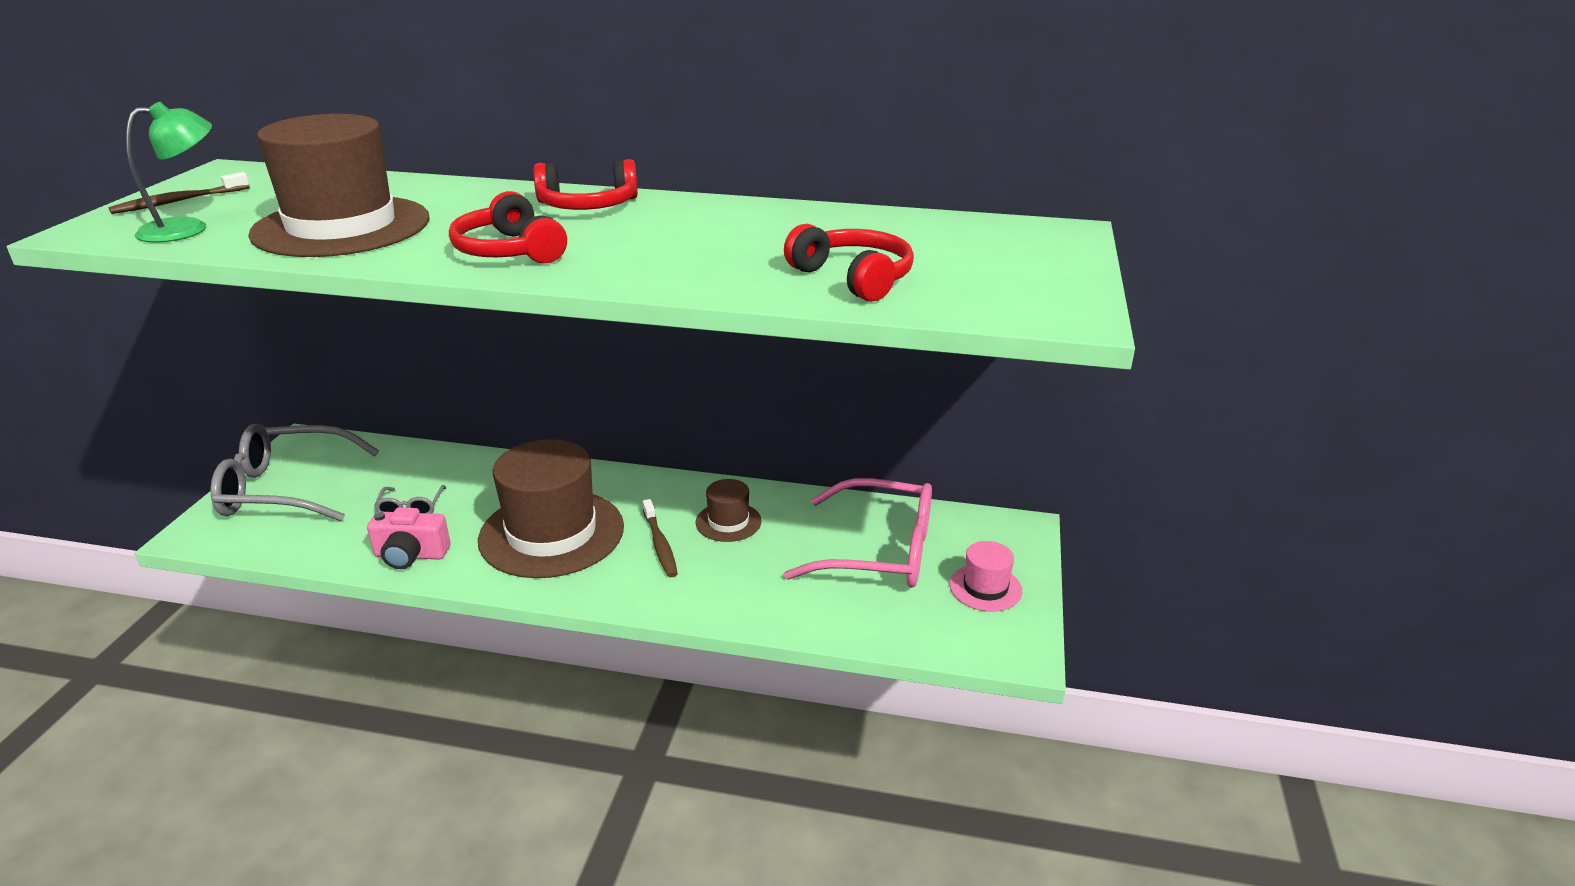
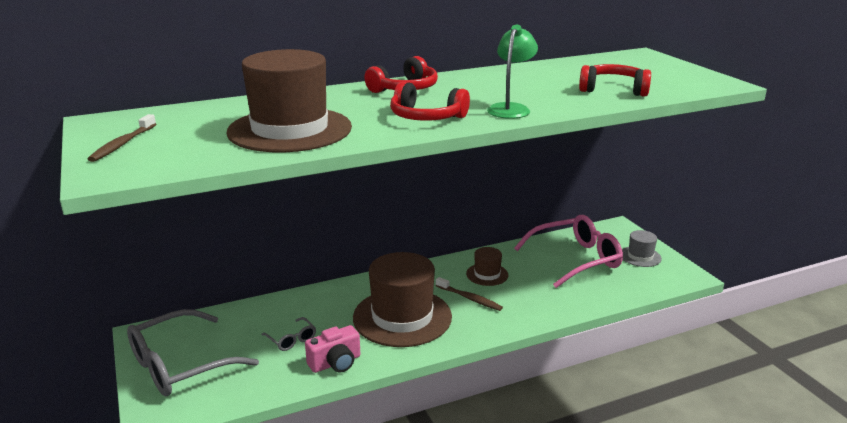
camera: 35 degrees left, 5 degrees down
green lamp [126,102,212,243] -> green lamp moved to [487,25,538,119]
pink hat [950,541,1022,612] -> grey hat [622,230,662,267]

